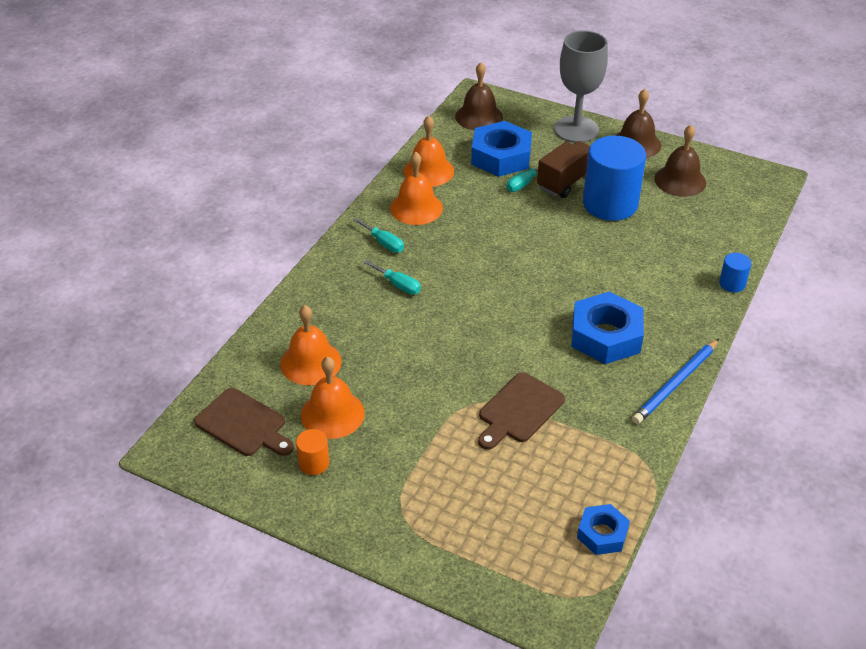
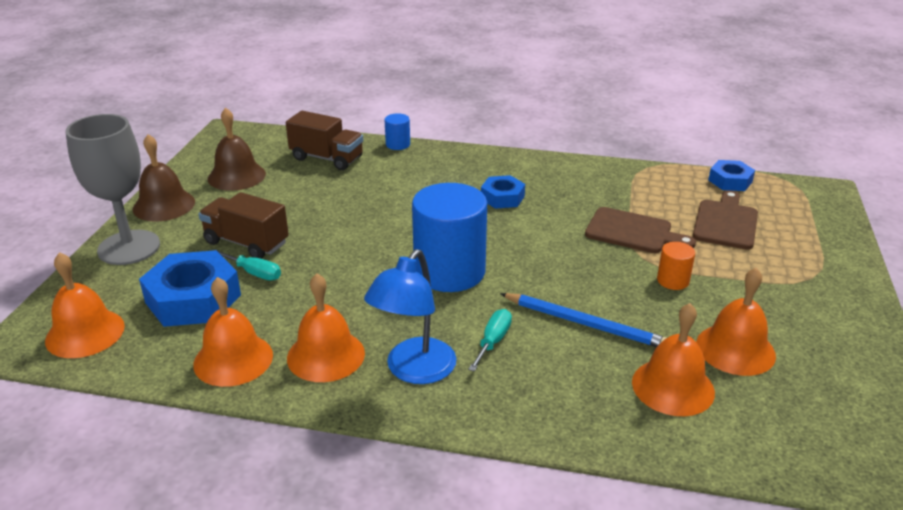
camera: 105 degrees left, 10 degrees down
brown cutting board [194,388,294,456] -> brown cutting board moved to [693,190,758,250]
orange cylinder [296,429,329,475] -> orange cylinder moved to [657,242,695,290]
turquoise screwdriver [353,218,404,253] -> blue lamp [364,249,456,384]
brown bell [455,62,503,130] -> orange bell [45,252,125,358]
blue nut [571,292,644,364] -> blue nut [481,175,525,209], size x0.57
blue cylinder [583,136,646,221] -> blue cylinder moved to [412,183,487,292]
blue pencil [632,339,719,424] -> blue pencil moved to [500,293,667,347]
none -> brown truck [286,111,363,170]

